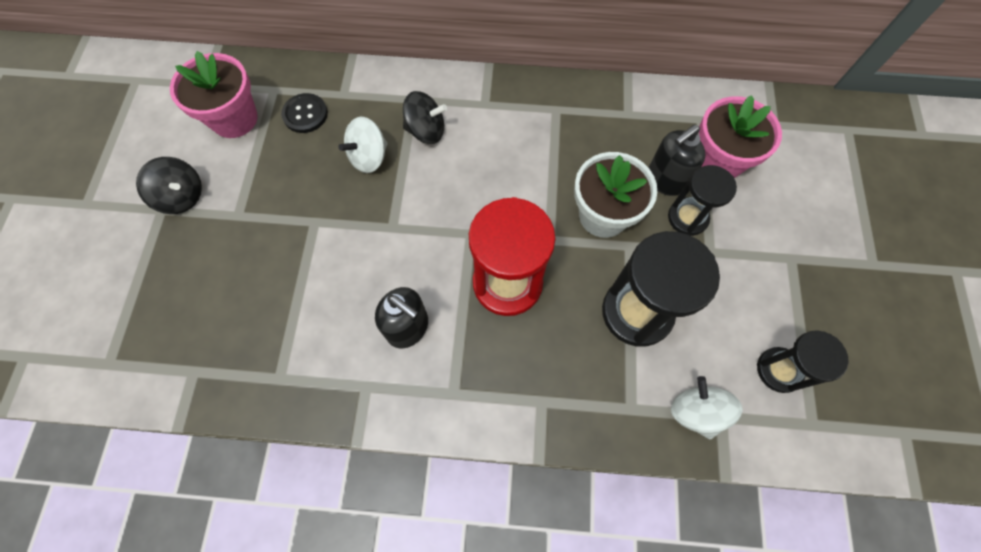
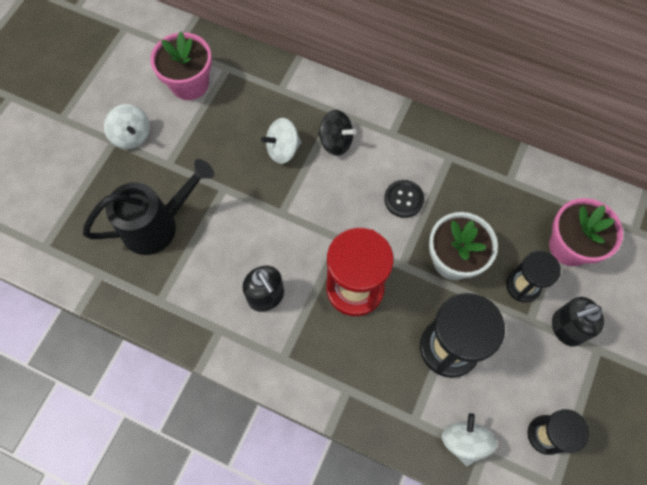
camera: 20 degrees right, 0 degrees up
black spinning top [136,157,202,214] -> white spinning top [104,104,150,149]
black button [281,93,328,133] -> black button moved to [384,180,424,218]
black soap dispenser [648,125,706,196] -> black soap dispenser moved to [552,297,604,347]
none -> black watering can [83,159,214,255]

